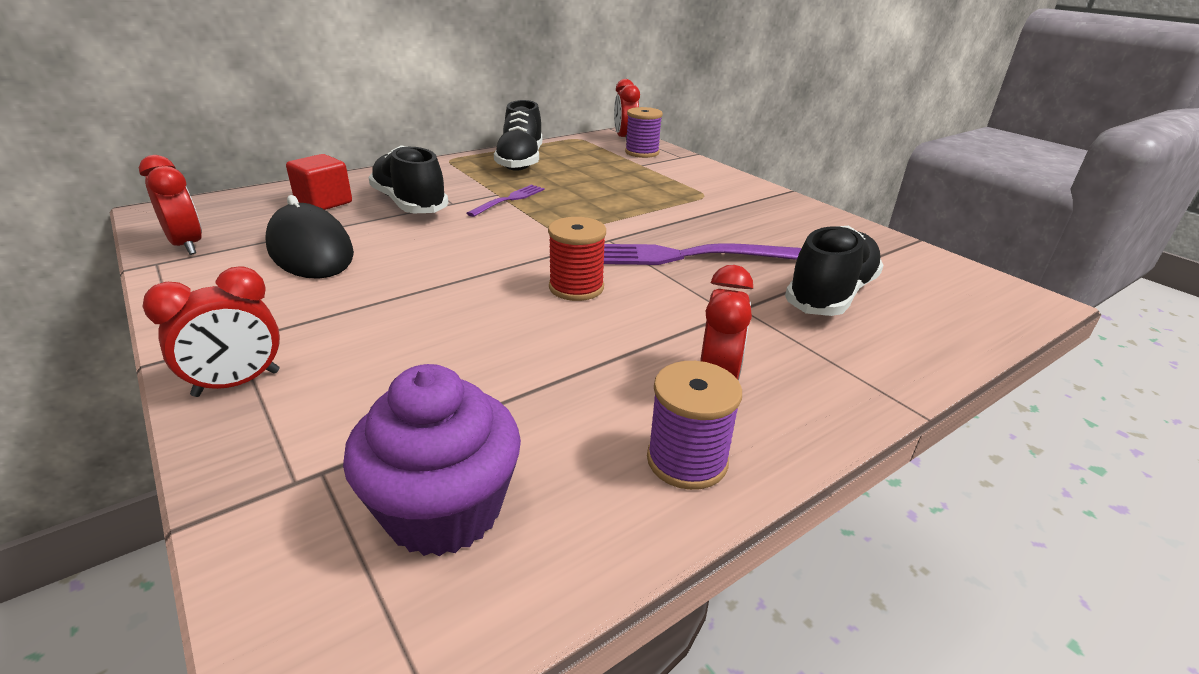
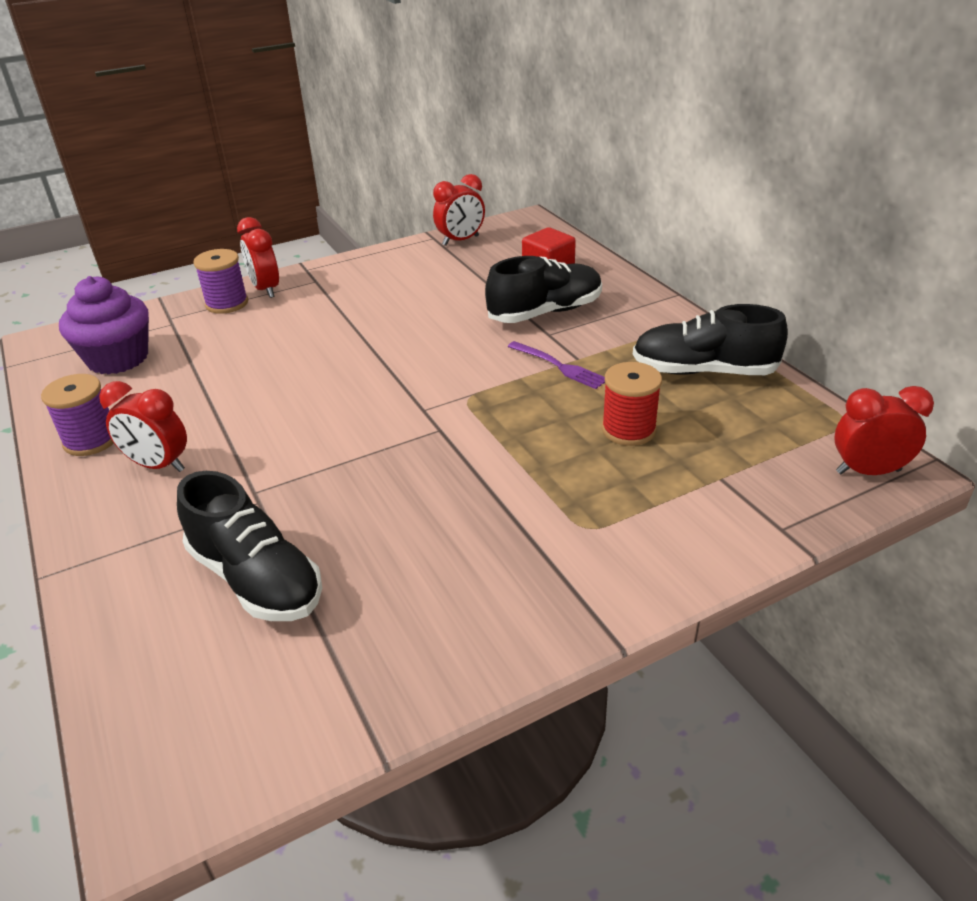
camera: 100 degrees right, 5 degrees up
black mouse [265,195,354,279] -> none
red spool [548,217,606,301] -> red spool moved to [602,362,662,446]
purple fork [604,243,801,265] -> none
purple spool [625,107,663,158] -> purple spool moved to [193,249,248,314]

